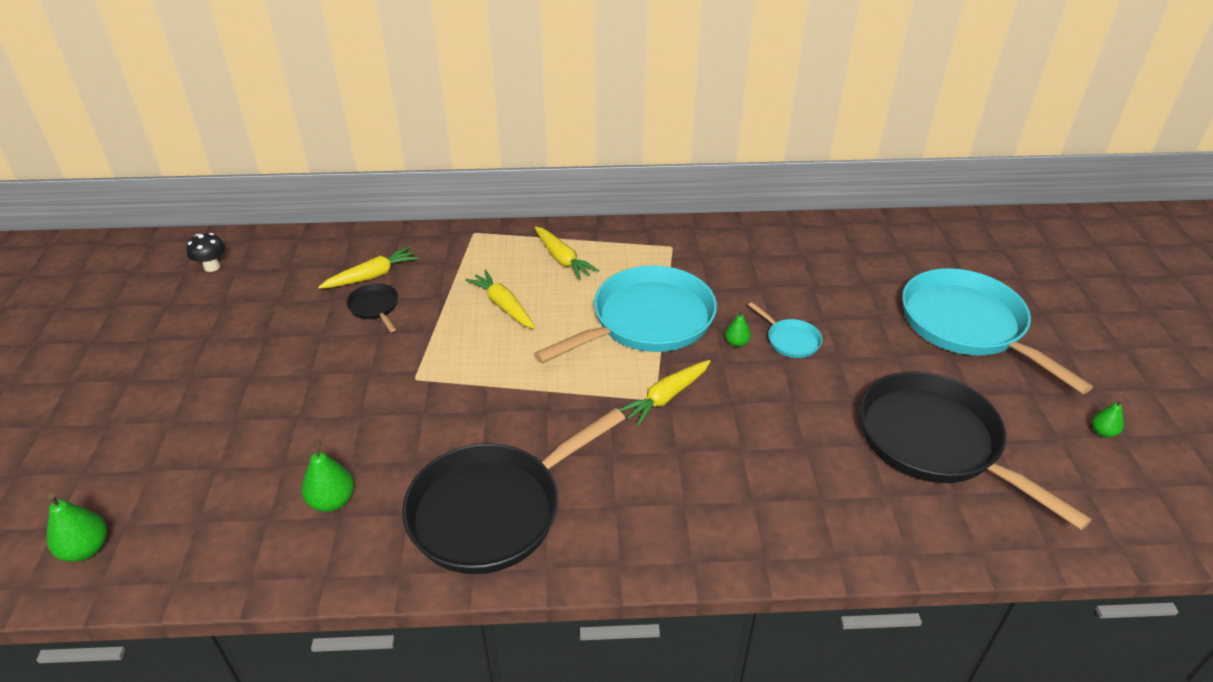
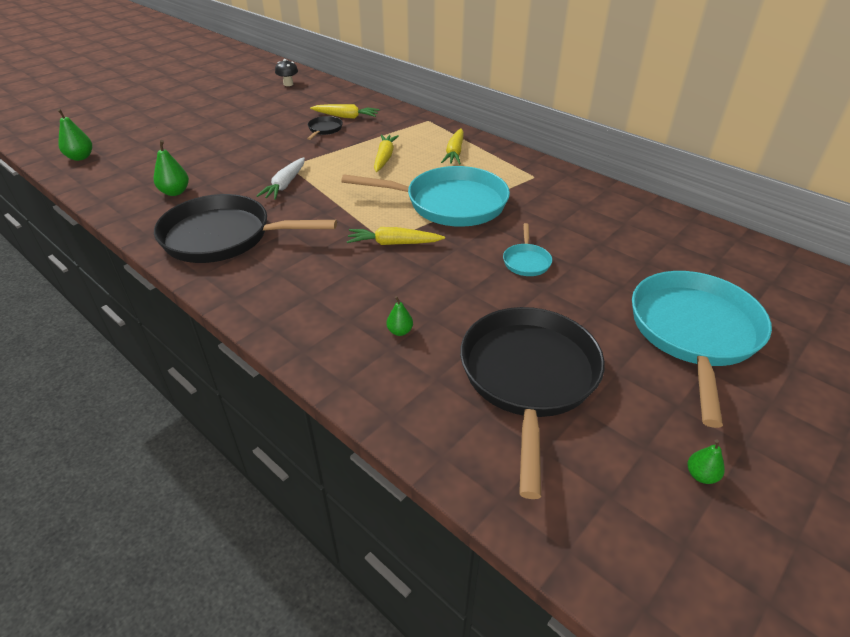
camera: 45 degrees right, 0 degrees up
green pear [725,310,751,347] -> green pear moved to [386,296,413,336]
none -> white carrot [256,157,305,200]

